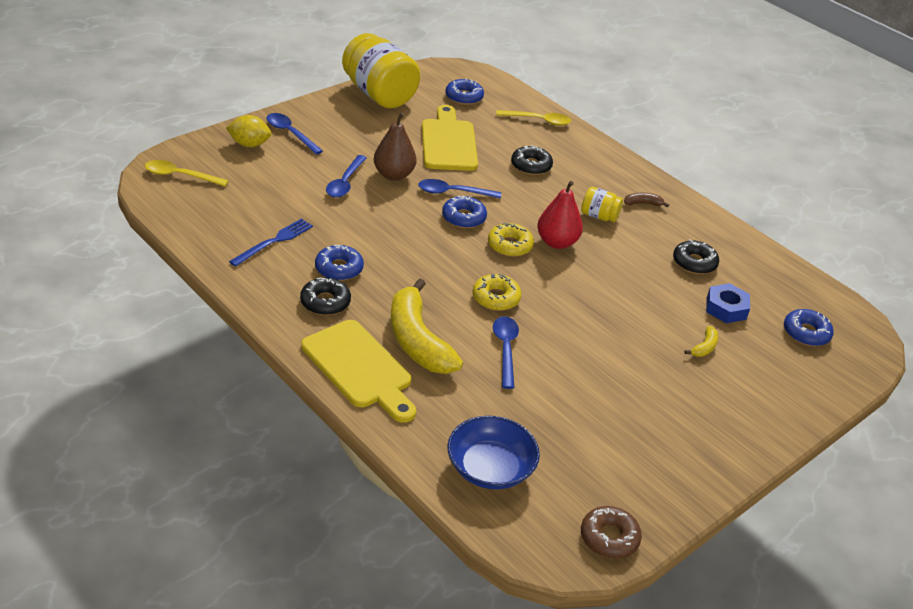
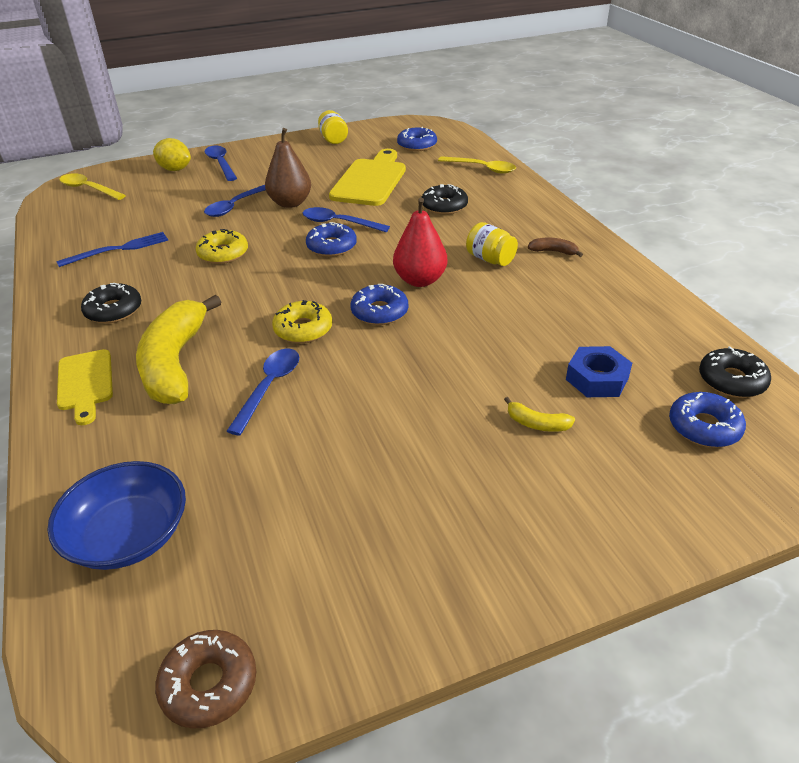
camera: 25 degrees right, 0 degrees up
yellow cutting board [301,320,416,423] -> yellow cutting board [57,349,113,425], size x0.62
blue donut [315,245,364,281] -> blue donut moved to [350,284,408,325]
yellow jar [342,33,421,109] -> yellow jar [318,110,348,144], size x0.46
yellow donut [488,223,534,257] -> yellow donut moved to [196,229,248,264]
black donut [673,239,719,274] -> black donut moved to [699,346,771,398]
yellow banana [684,326,718,357] -> yellow banana turned 60 degrees clockwise [504,397,575,432]

